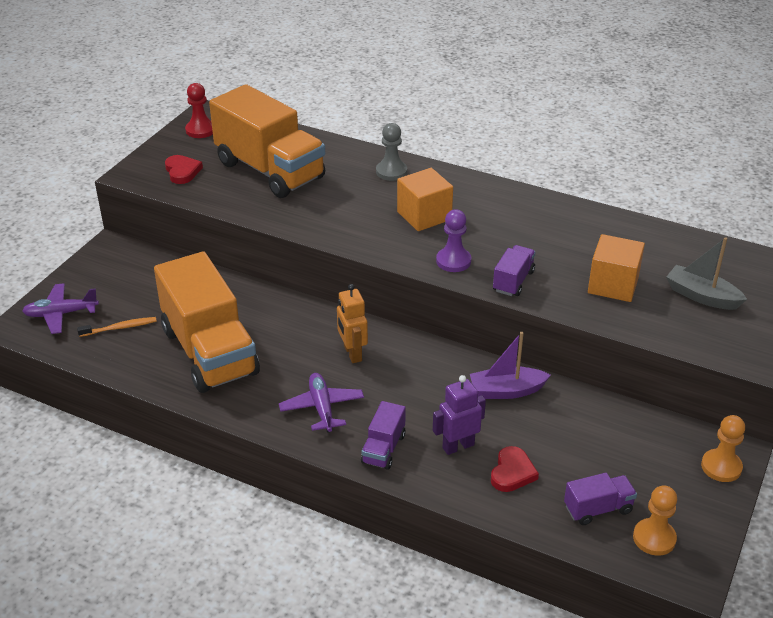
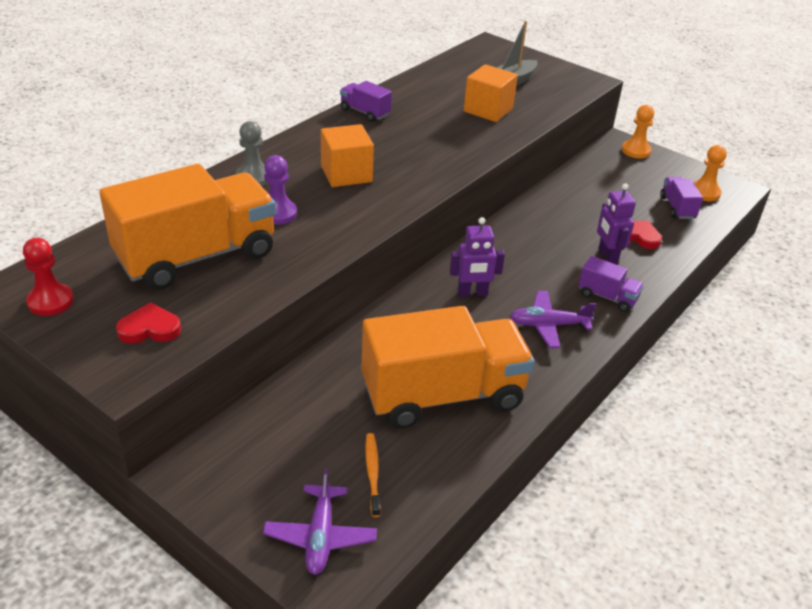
camera: 80 degrees left, 0 degrees up
orange robot [337,284,368,363] -> purple robot [450,217,505,297]
purple pawn [436,209,471,272] -> purple pawn moved to [264,155,297,225]
purple boat [470,332,551,399] -> none
purple truck [493,245,535,296] -> purple truck moved to [340,81,392,122]

